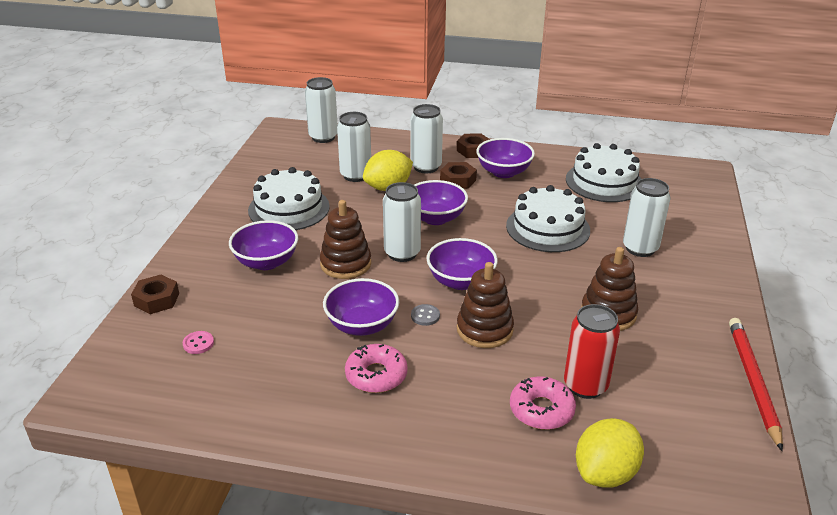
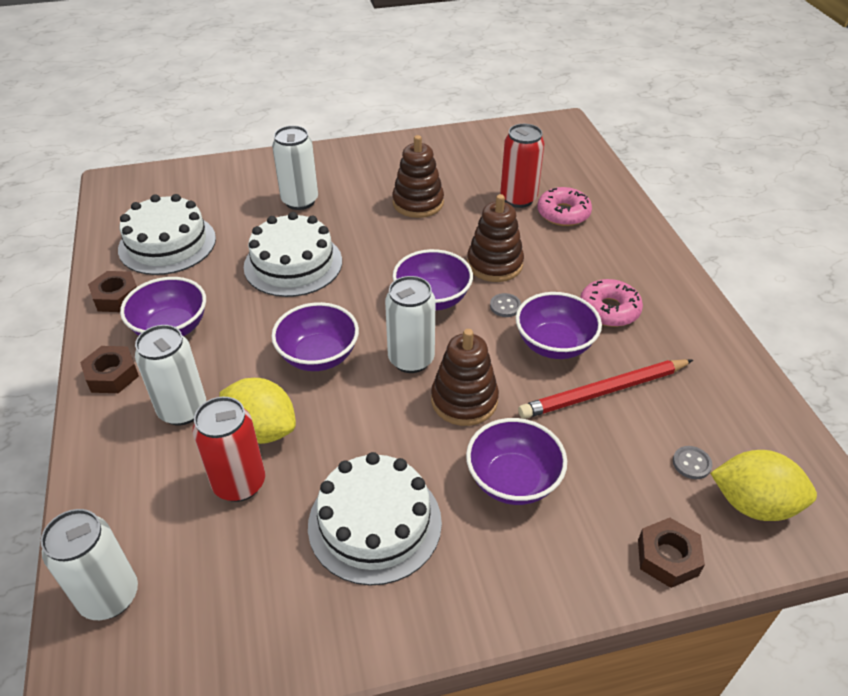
camera: 115 degrees left, 10 degrees up
pink button [183,331,214,354] -> grey button [673,446,712,479]
white can [337,112,371,182] -> red can [193,397,265,502]
brown nut [440,162,477,189] -> brown nut moved to [88,271,137,312]
yellow lemon [576,418,644,488] -> yellow lemon moved to [710,450,817,521]
red pencil [729,318,783,451] -> red pencil moved to [518,359,693,419]

